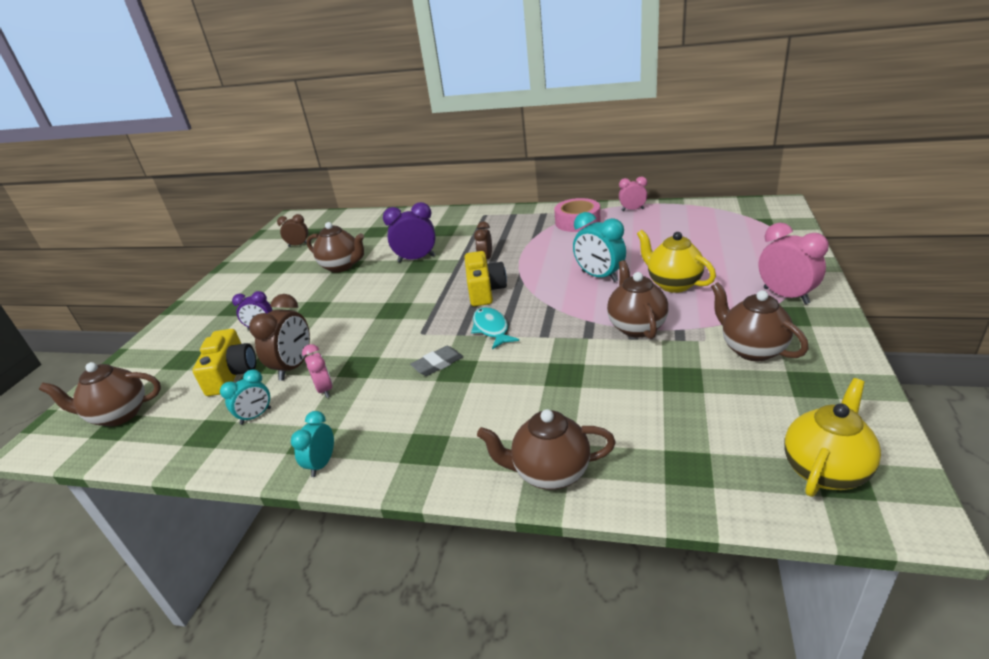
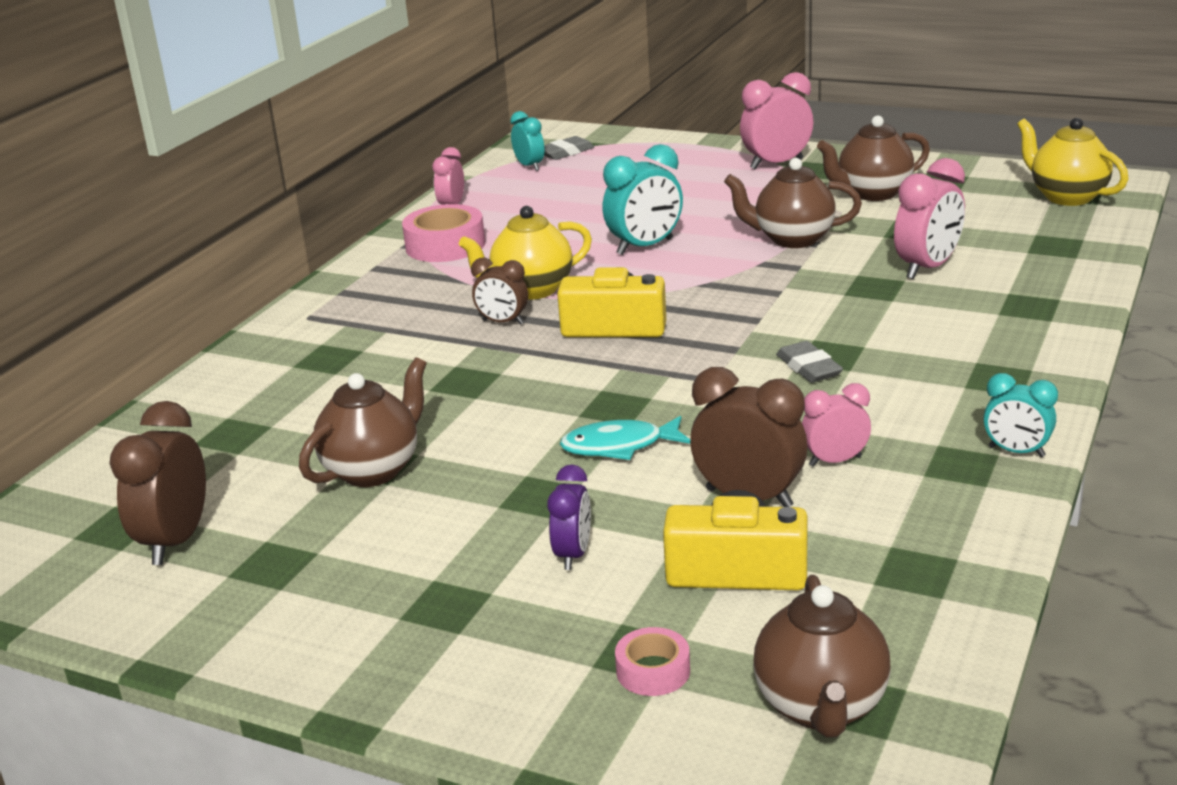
camera: 80 degrees left, 5 degrees down
turquoise clock [220,369,271,425] -> turquoise clock moved to [510,111,545,171]
brown clock [277,214,308,247] -> brown clock [110,401,206,565], size x1.62
purple clock [383,202,436,263] -> none
turquoise fish [471,307,519,349] -> turquoise fish moved to [560,416,690,460]
brown teapot [477,409,616,490] -> none
yellow teapot [637,230,716,293] -> yellow teapot moved to [459,206,592,300]
none -> grey eraser [544,136,594,160]
none -> pink tape [615,627,690,696]
none -> pink clock [894,158,965,279]

